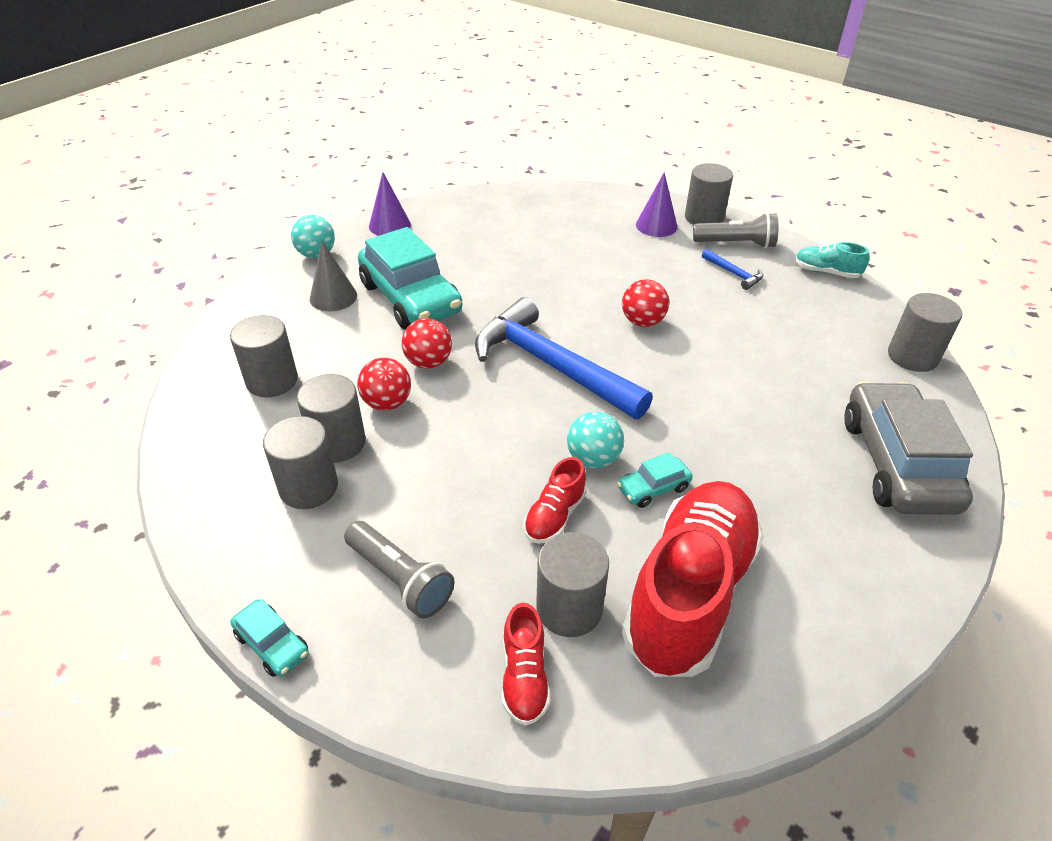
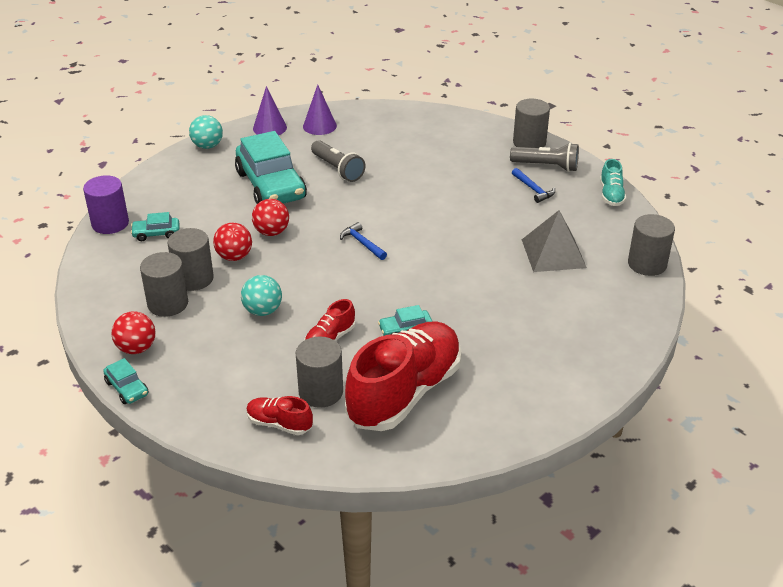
camera: 10 degrees right, 5 degrees down
grey cylinder [230,315,298,397] -> turquoise car [131,212,179,241]
grey cone [310,241,357,311] -> none
grey flashlight [344,521,454,619] -> grey flashlight moved to [311,140,366,182]
blue hammer [475,297,653,419] -> blue hammer [340,222,387,260], size x0.40
red shoe [502,603,551,726] -> red shoe turned 105 degrees clockwise [246,396,313,435]
turquoise ball [567,412,624,469] -> turquoise ball moved to [241,275,282,316]
red ball [622,279,669,327] -> red ball moved to [112,311,155,354]
purple cone [636,172,678,237] -> purple cone moved to [303,85,337,135]
turquoise shoe [795,242,869,278] -> turquoise shoe turned 120 degrees counterclockwise [600,159,626,206]
grey car [844,382,973,515] -> none
none -> purple cylinder [83,175,129,234]
none -> grey pyramid [522,210,587,272]

